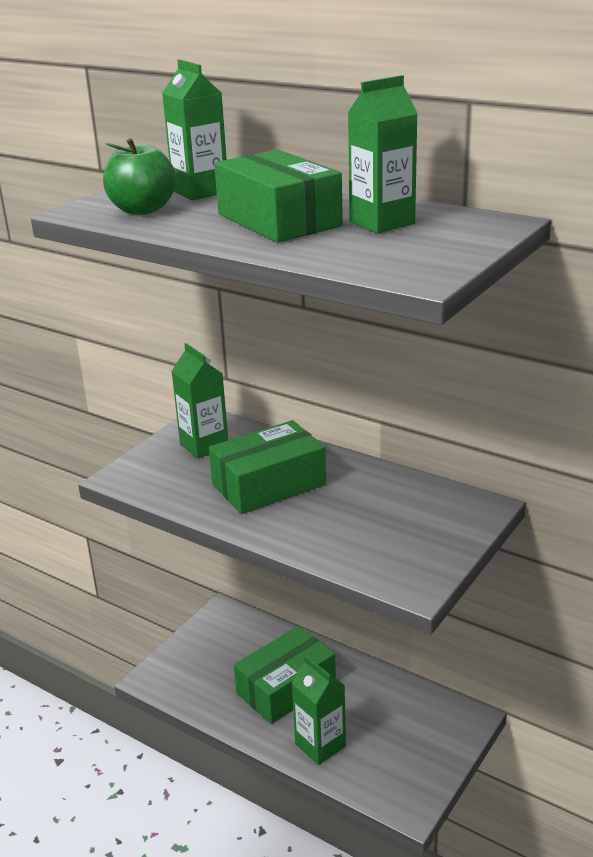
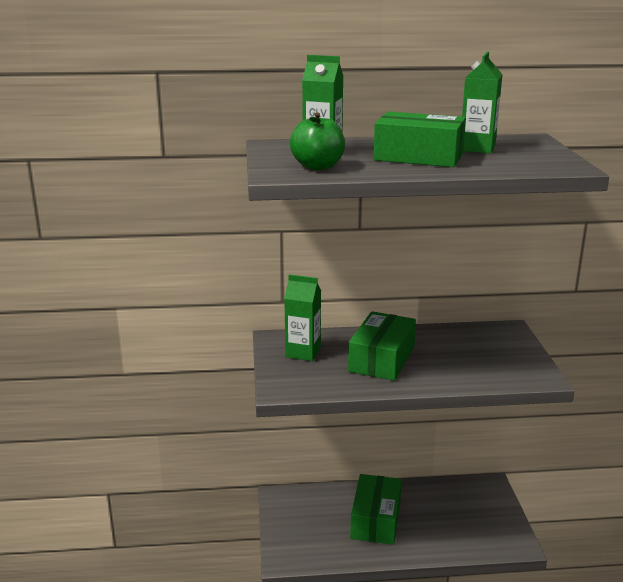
camera: 40 degrees left, 5 degrees down
green carton [291,655,346,765] -> none

